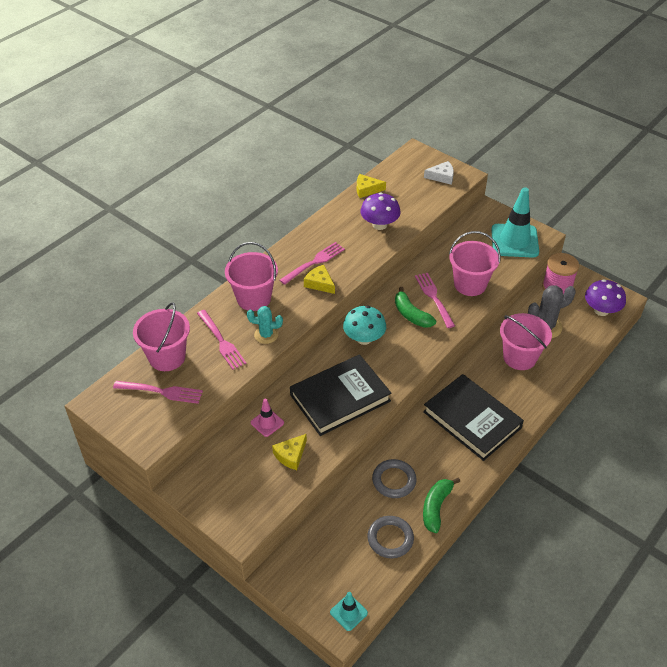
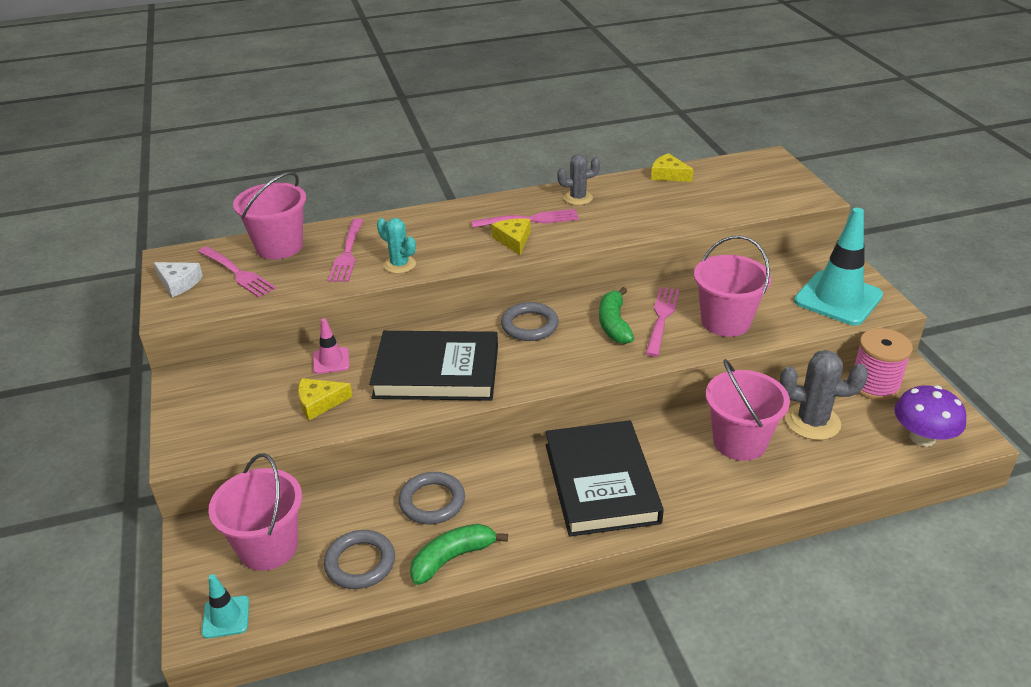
camera: 35 degrees right, 10 degrees down
pink bucket [225,242,278,311] -> pink bucket moved to [208,453,302,571]
turquoise mushroom [343,306,386,345] -> grey ring [501,302,559,341]
purple mushroom [360,192,401,230] -> none
white cheese [424,161,454,185] -> white cheese moved to [153,262,203,297]
none -> grey cactus [557,154,600,205]

